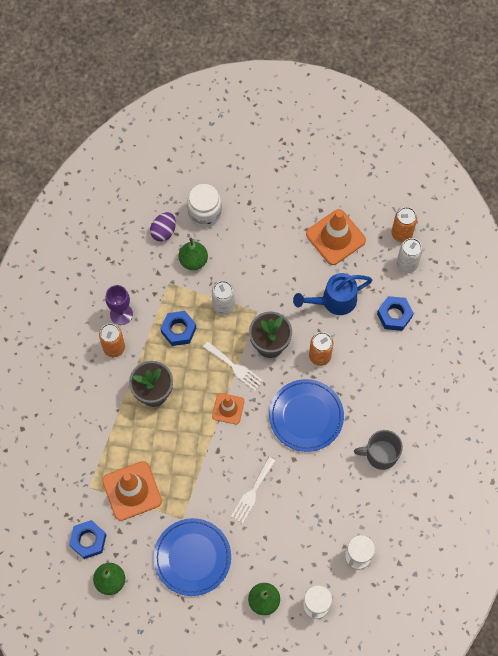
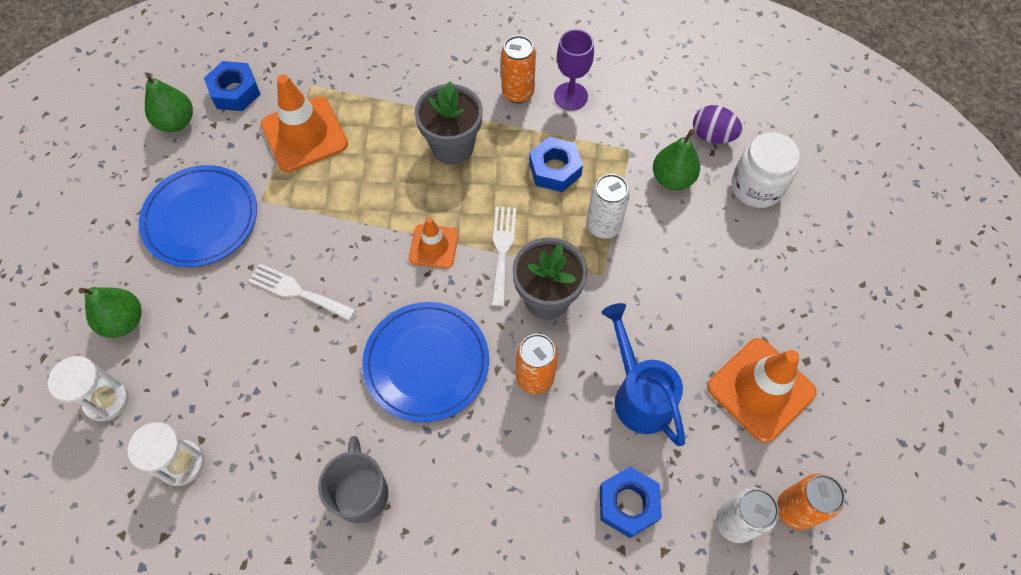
camera: 85 degrees right, 5 degrees down
white fork [203,341,263,391] -> white fork turned 150 degrees clockwise [491,207,516,307]

